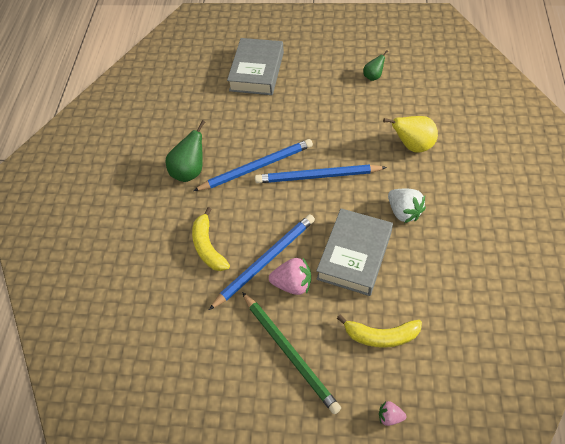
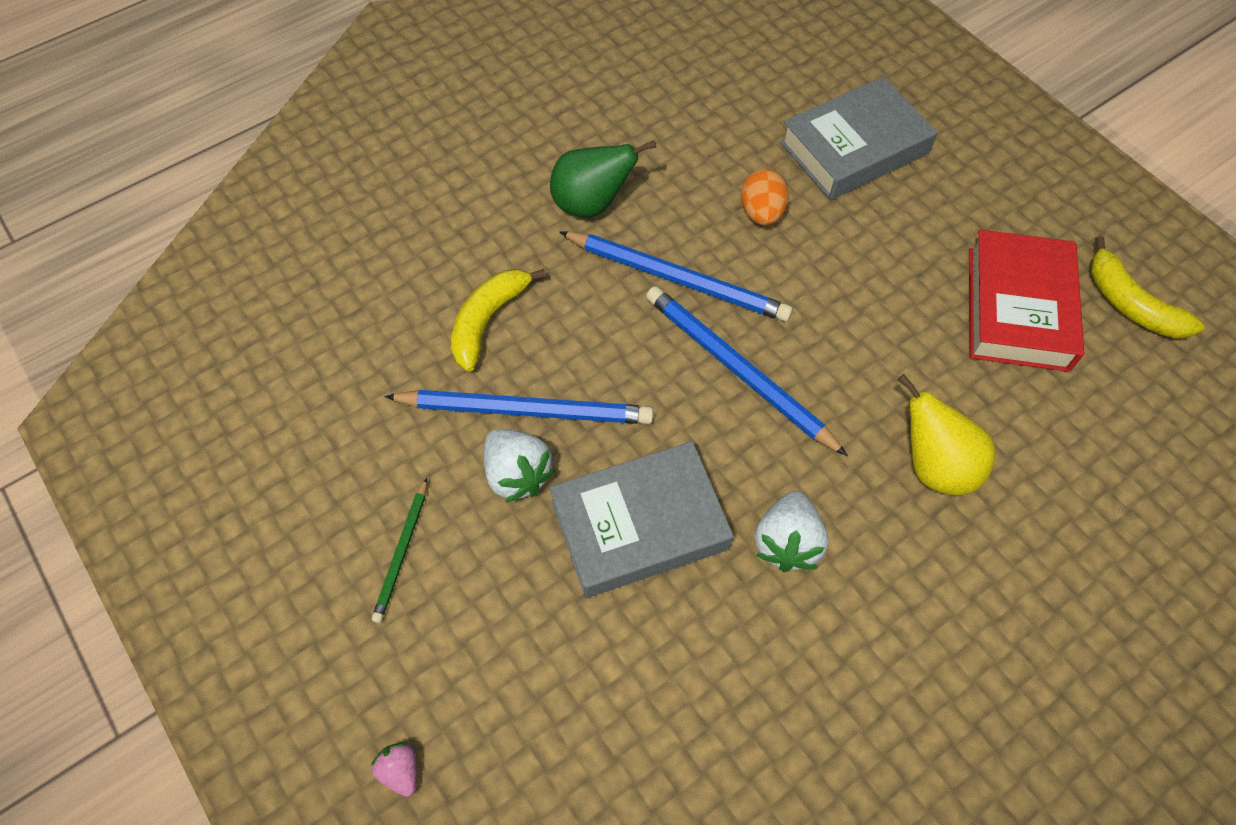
camera: 45 degrees right, 5 degrees up
green pencil [242,292,341,414] -> green pencil [372,478,427,623], size x0.54
pink strawberry [269,258,311,295] -> white strawberry [484,429,556,503]
yellow banana [337,315,422,348] -> yellow banana moved to [1090,236,1205,339]
green pear [363,50,388,81] -> red book [969,230,1084,372]
none -> orange egg [741,169,789,226]

